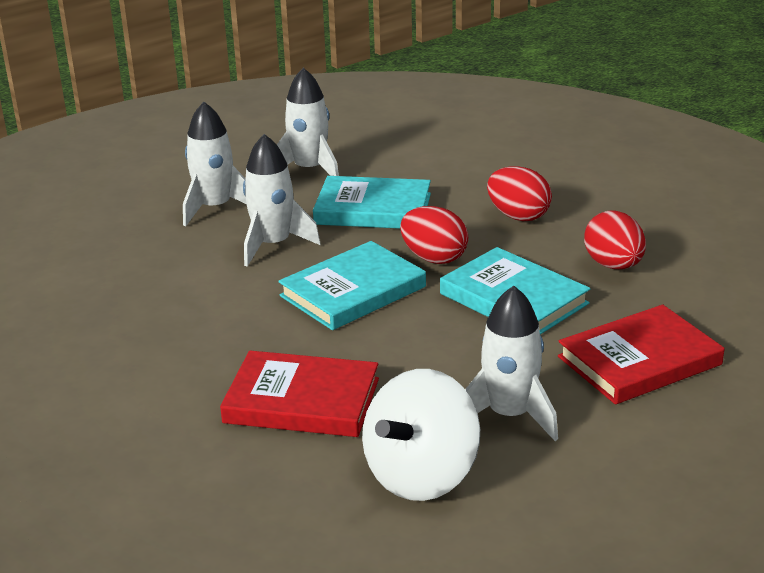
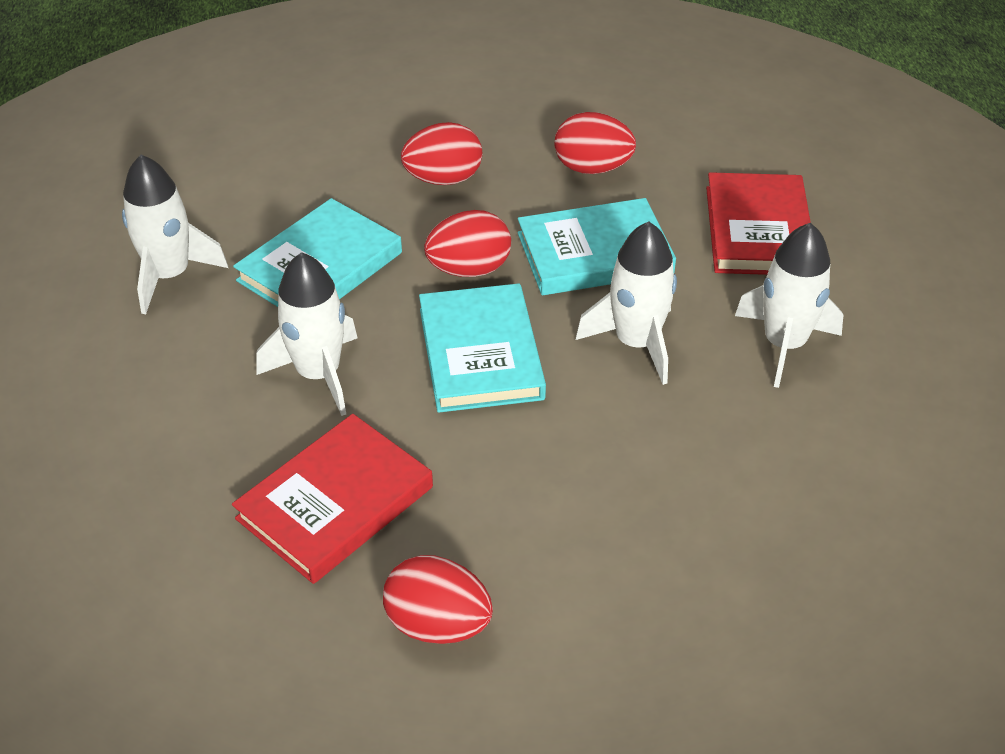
camera: 60 degrees left, 15 degrees up
white rocket [183,102,246,226] -> white rocket moved to [576,222,677,385]
red book [220,351,379,437] -> red book moved to [232,414,433,584]
white spinning top [362,369,480,501] -> none
none -> red egg [383,555,493,644]

